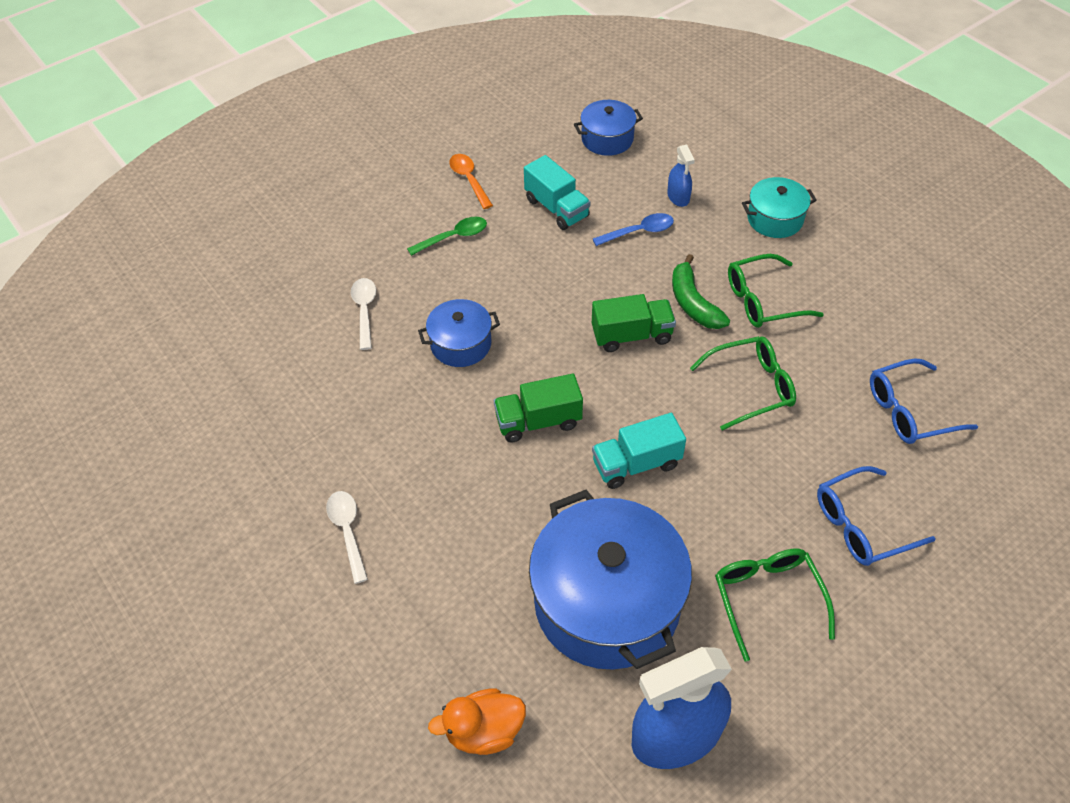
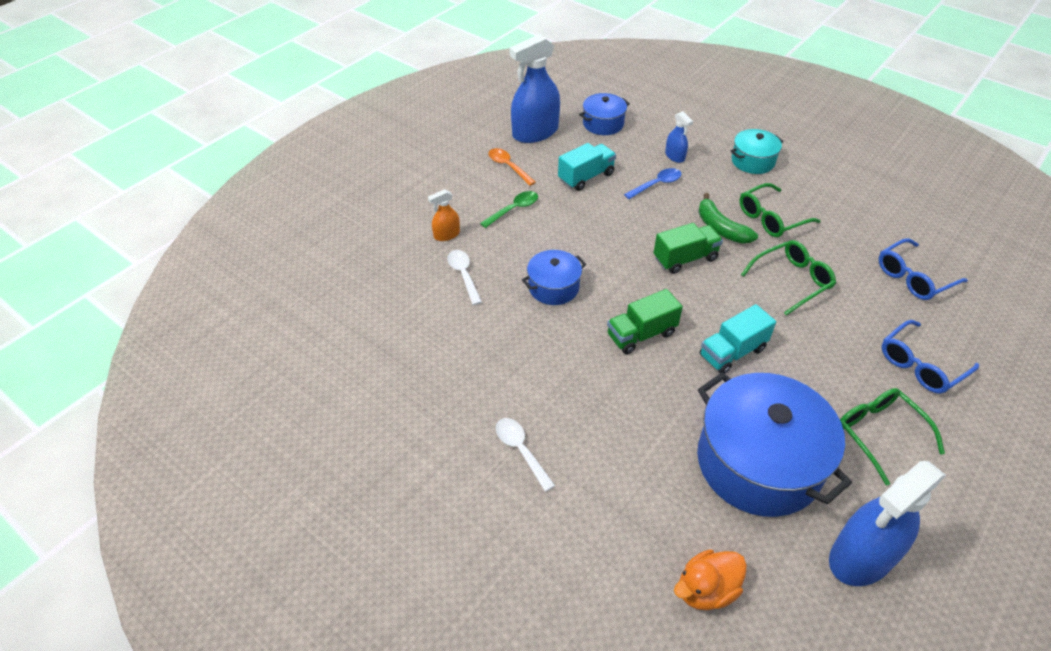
camera: 15 degrees left, 5 degrees down
turquoise truck [524,155,590,230] -> turquoise truck turned 75 degrees counterclockwise [558,143,616,191]
none -> orange spray bottle [428,189,460,241]
none -> blue spray bottle [509,34,560,143]

